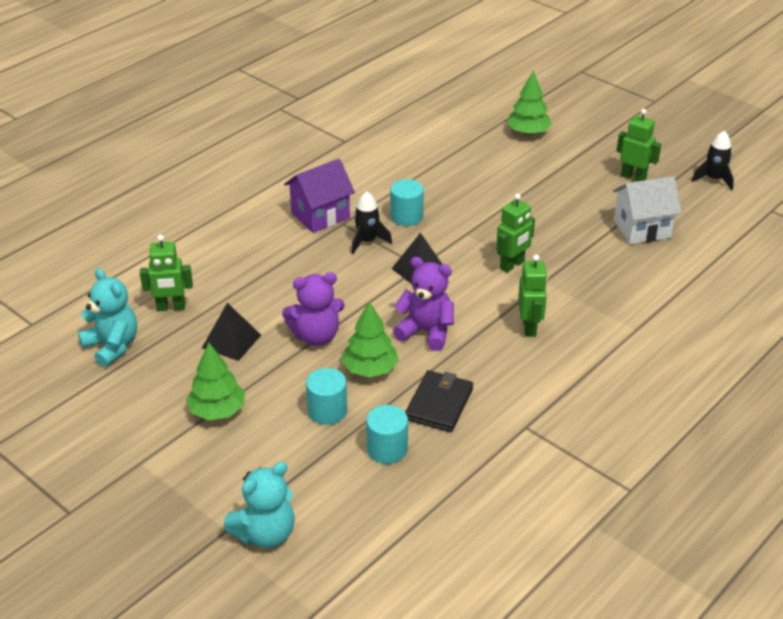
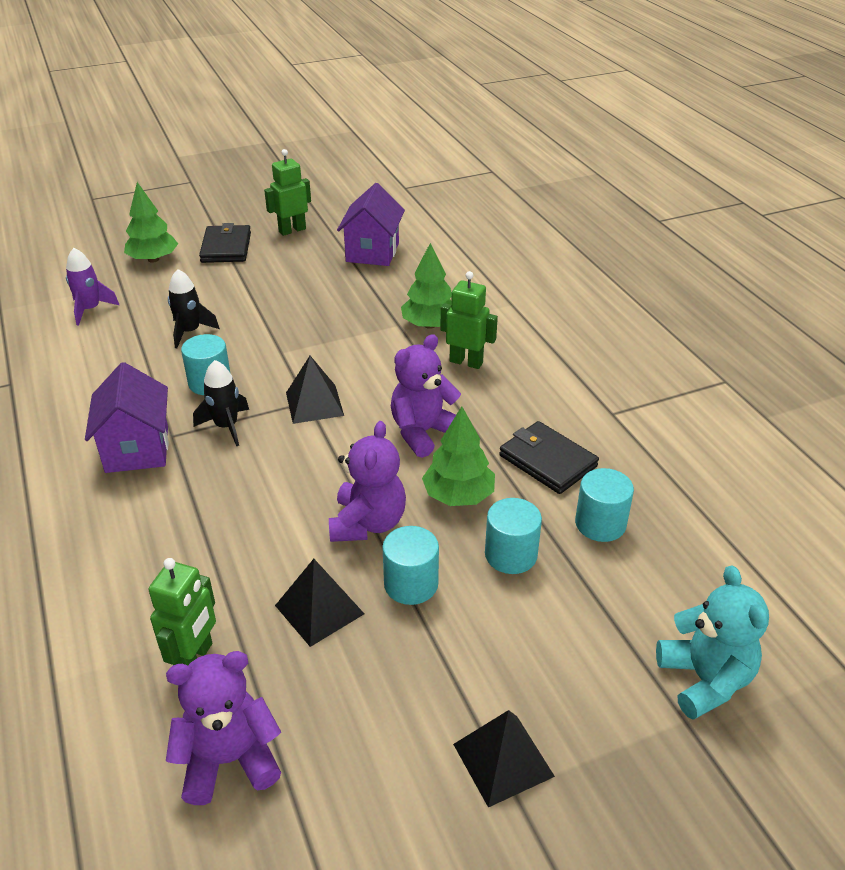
camera: 65 degrees left, 0 degrees up
turquoise teddy bear [78,268,137,367] -> purple teddy bear [166,651,281,805]
green tree [186,343,245,420] -> green tree moved to [401,243,452,329]
green robot [496,194,535,273] -> none
white house [613,176,682,244] -> purple house [337,183,405,266]
black rocket [692,131,734,190] -> black rocket moved to [168,269,220,348]
none -> purple rocket [66,248,119,326]
none -> black wallet [199,223,251,263]
none -> turquoise cylinder [382,526,439,605]
none -> black pyramid [453,710,555,808]

